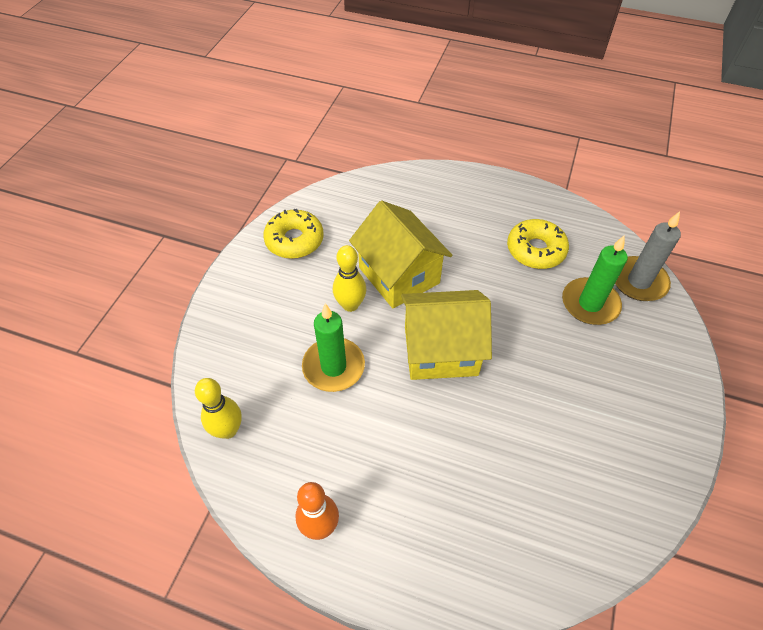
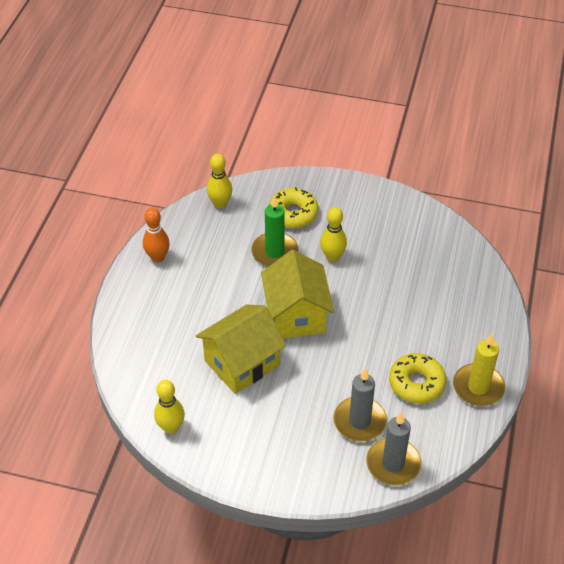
camera: 85 degrees right, 5 degrees down
yellow donut [263,209,324,259] -> yellow donut moved to [269,187,318,228]
yellow house [349,201,452,308] -> yellow house moved to [196,305,287,394]
green candle [562,235,628,325] -> grey candle [333,368,387,441]
none -> yellow bowling pin [154,380,185,434]
none -> yellow candle [453,333,505,406]

